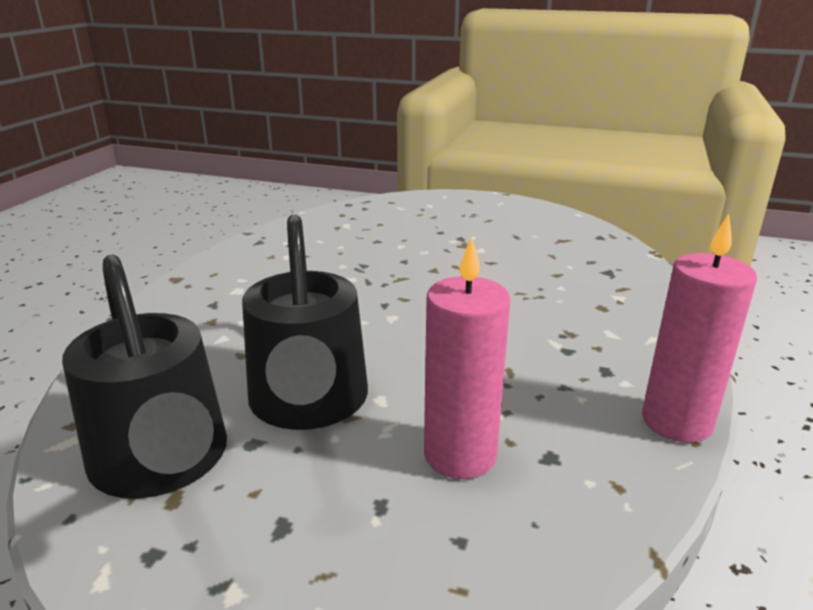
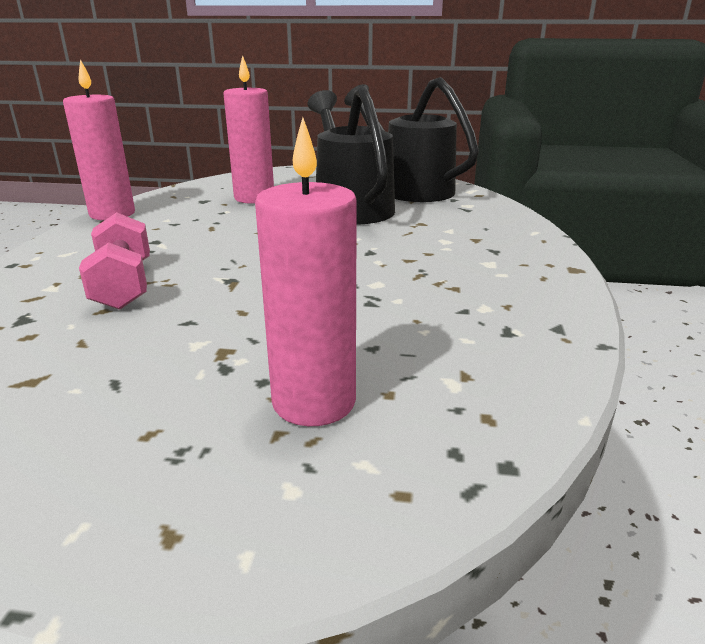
camera: 170 degrees right, 0 degrees up
none -> pink dumbbell [79,212,150,310]
none -> pink candle [255,117,357,426]

